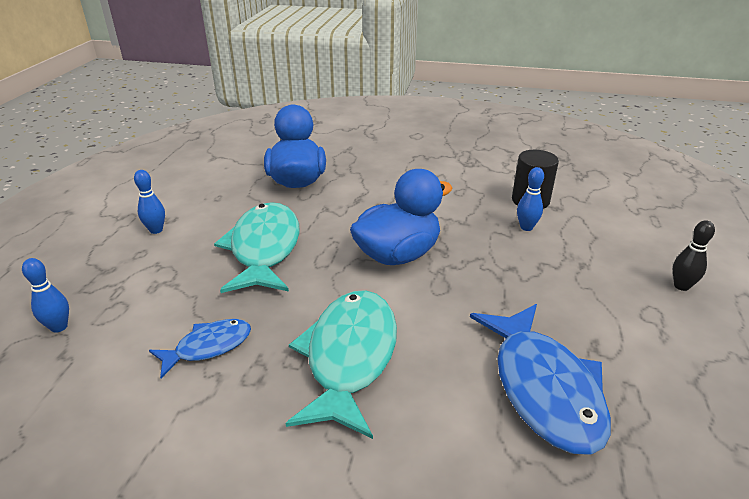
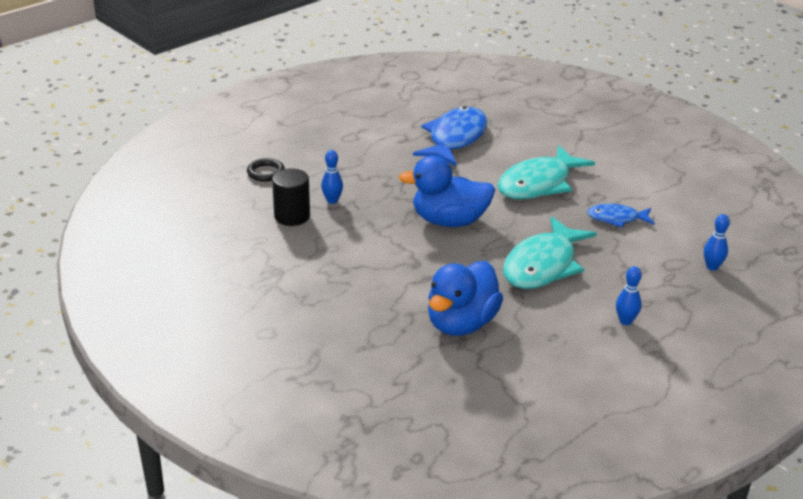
camera: 145 degrees left, 0 degrees up
black bowling pin [673,220,715,291] -> none
none -> black ring [247,158,285,182]

